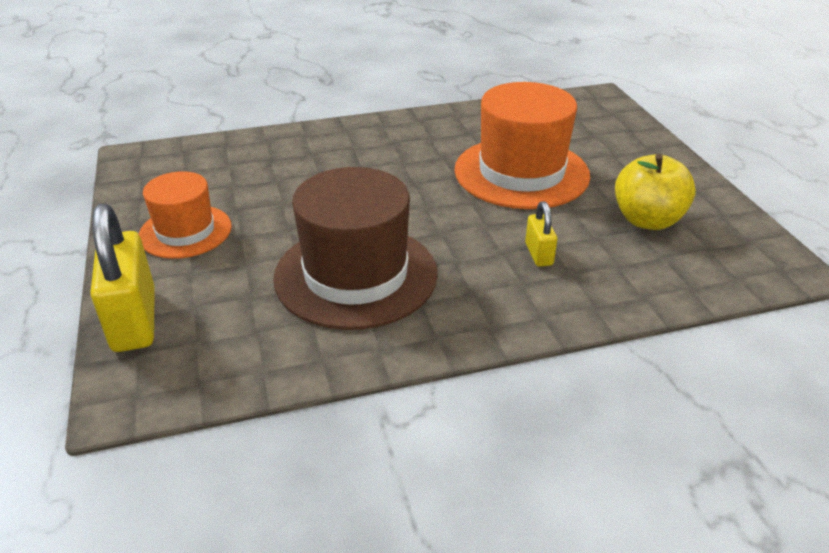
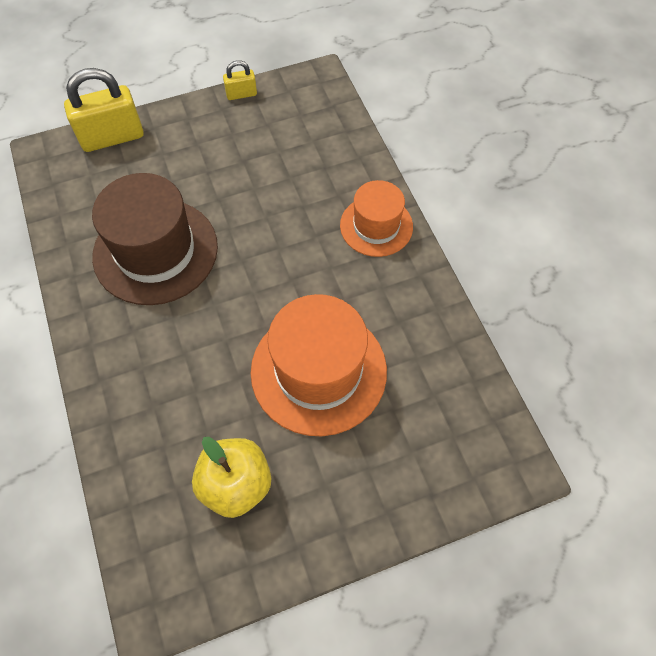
camera: 85 degrees right, 25 degrees up
orange hat [139,171,232,259] -> orange hat moved to [340,180,413,257]
yellow padlock [525,201,557,267] -> yellow padlock moved to [223,60,257,100]

